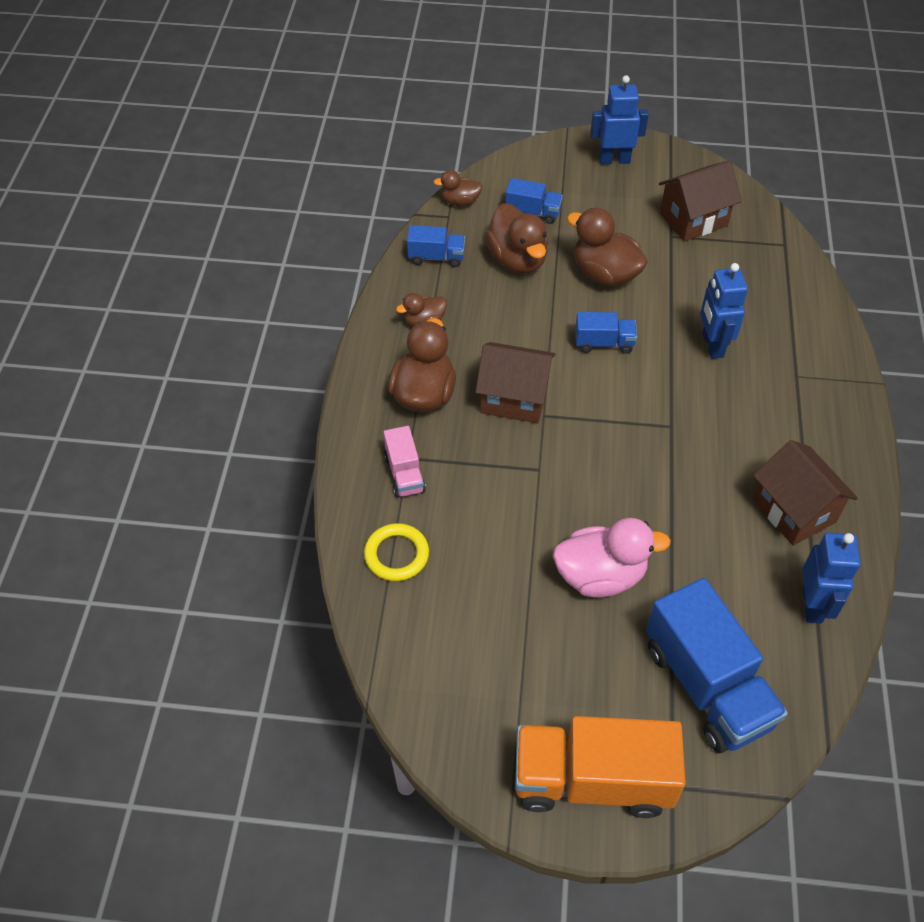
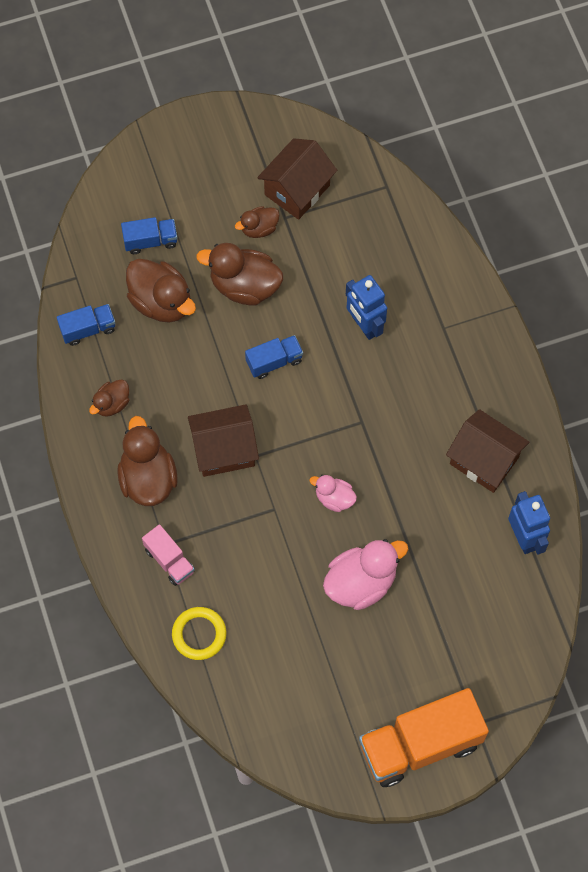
camera: 25 degrees left, 15 degrees up
brown duck [434,170,483,206] -> brown duck moved to [235,206,280,238]
blue robot [590,75,649,165] -> none
blue truck [646,578,788,753] -> none
none -> pink duck [310,475,357,512]

